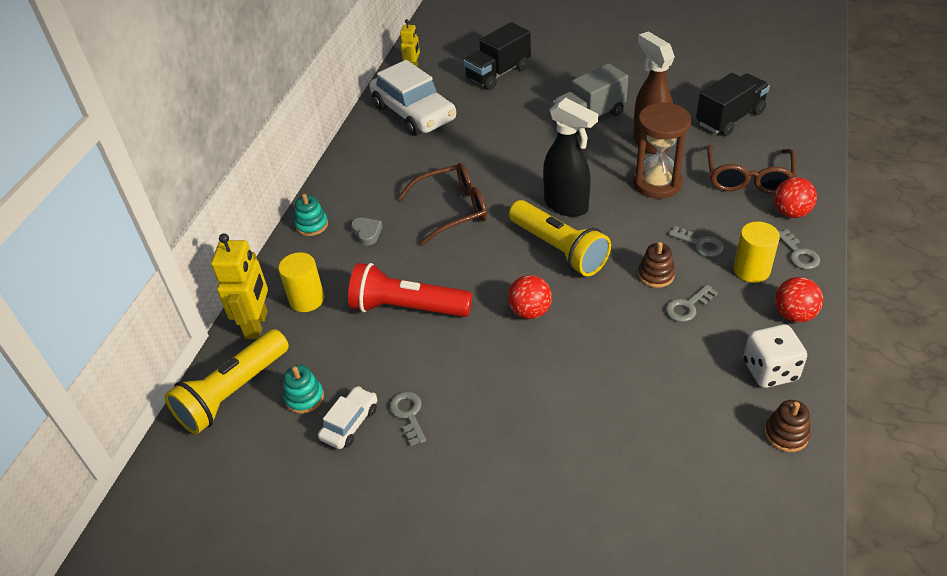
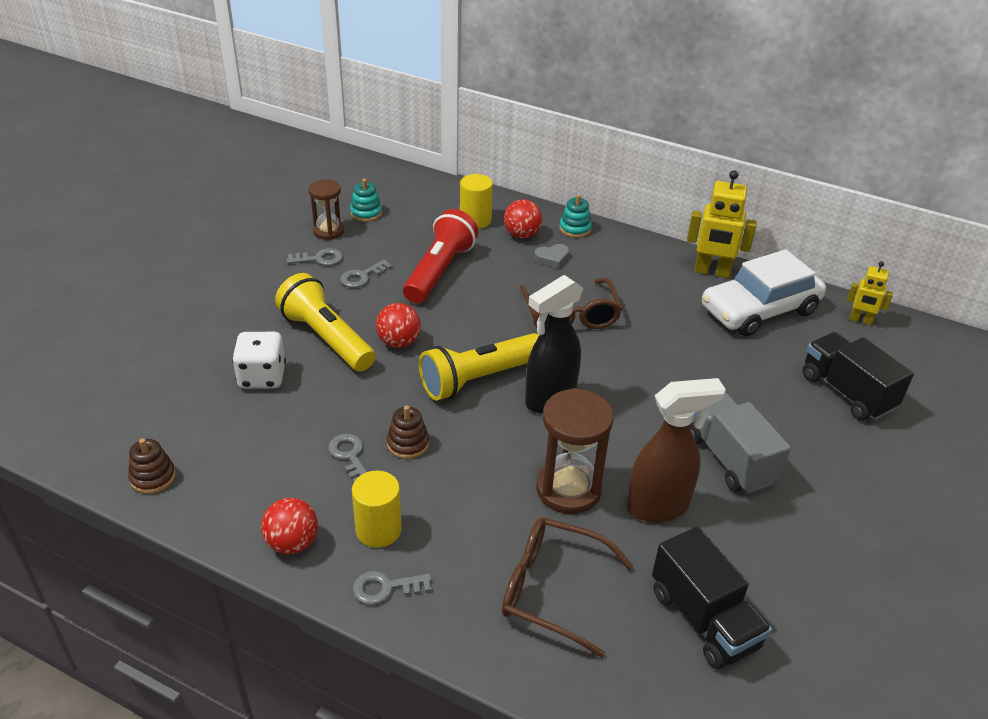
camera: 95 degrees right, 5 degrees down
yellow flashlight [164,329,289,434] -> yellow flashlight moved to [275,273,376,372]
yellow robot [211,233,268,339] -> yellow robot moved to [687,170,757,278]
white car [318,386,377,449] -> brown hourglass [308,179,344,240]
grey key [668,226,724,257] -> grey key moved to [340,260,392,288]
white dice [743,324,807,388] -> white dice moved to [232,332,286,389]
red ball [774,177,817,218] -> red ball moved to [504,199,542,238]

